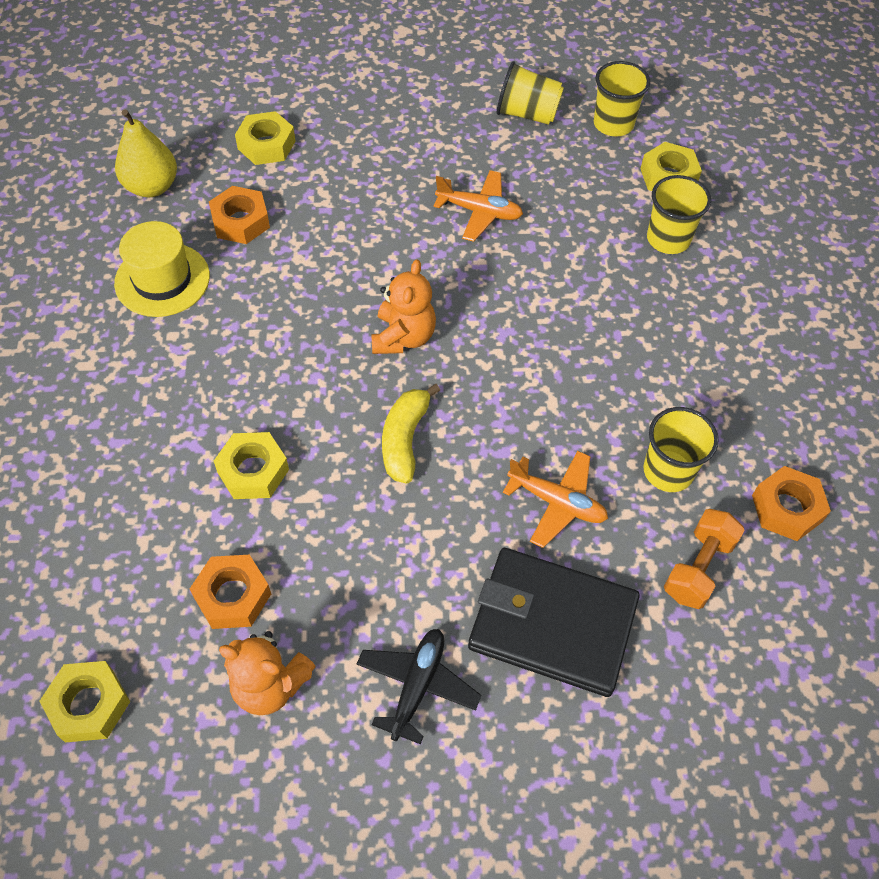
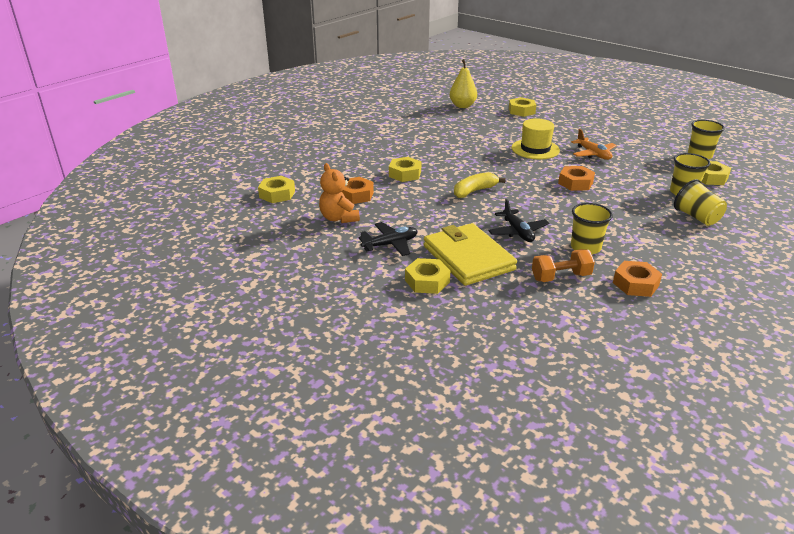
camera: 45 degrees right, 25 degrees down
yellow hat [114,221,210,317] -> yellow hat moved to [511,118,560,159]
orange nut [209,186,270,244] -> orange nut moved to [558,166,595,191]
orange teddy bear [371,259,436,354] -> none
black wallet [468,548,640,697] -> yellow wallet [424,223,517,286]
yellow cup [496,61,564,125] -> yellow cup moved to [674,179,727,226]
orange plane [503,451,608,548] -> black plane [488,199,550,242]
none -> yellow nut [405,258,450,294]

